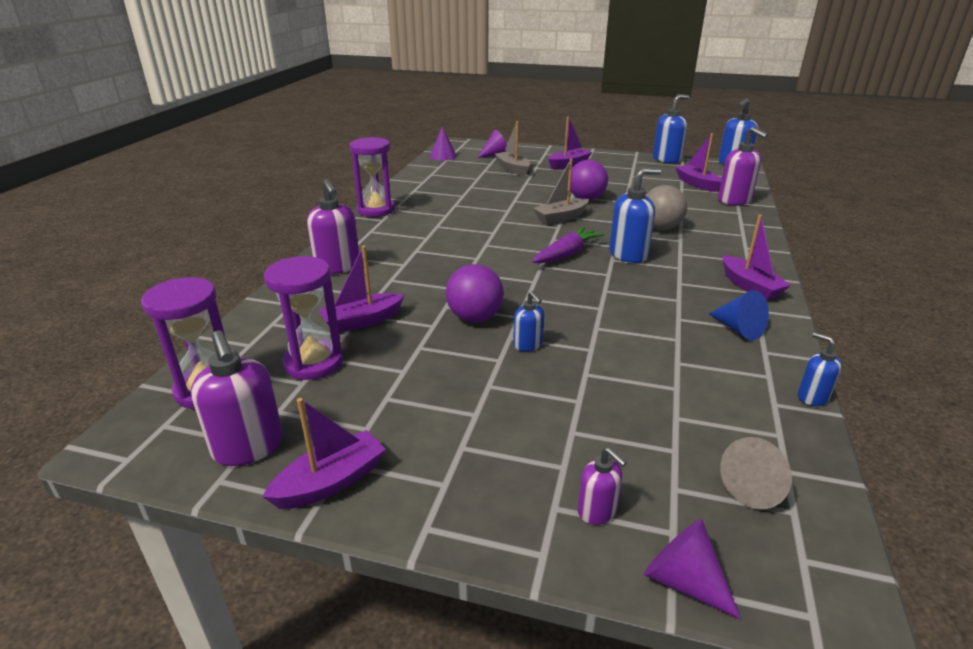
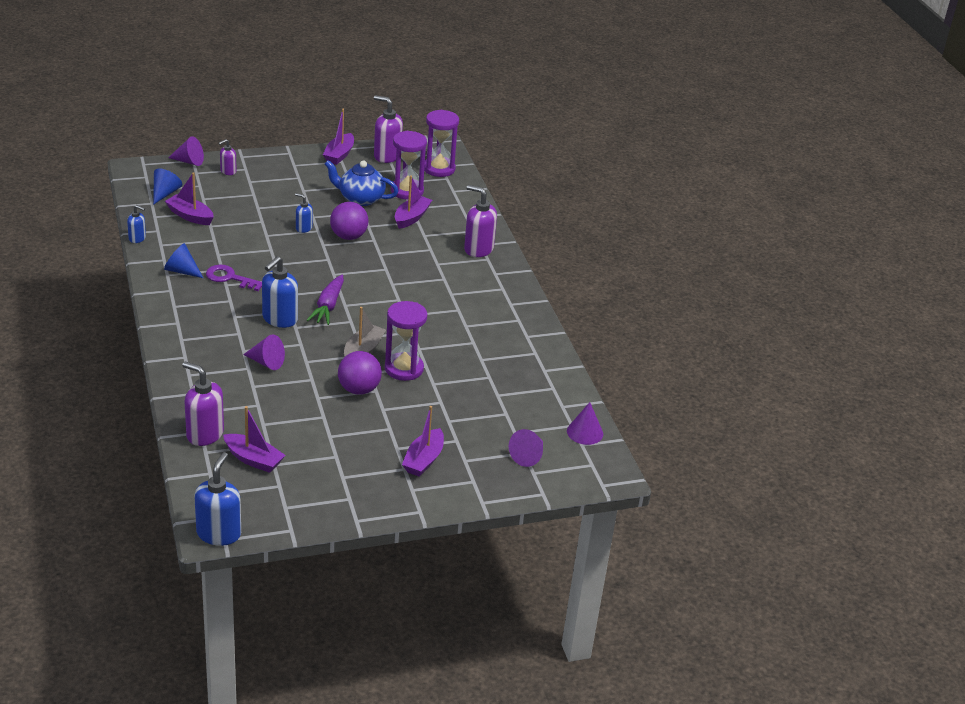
camera: 145 degrees right, 5 degrees up
purple hourglass [350,137,395,217] -> purple hourglass moved to [385,301,427,381]
grey boat [495,121,530,176] -> none
purple soap dispenser [578,447,627,525] -> purple soap dispenser turned 60 degrees counterclockwise [219,139,237,175]
grey ball [646,185,687,230] -> purple cone [243,334,285,370]
blue soap dispenser [653,94,689,163] -> none
grey cone [720,437,792,509] -> blue cone [153,168,182,205]
purple boat [722,214,791,300] -> purple boat moved to [165,172,214,225]
none -> purple key [206,265,262,291]
none -> blue teapot [325,160,398,206]

